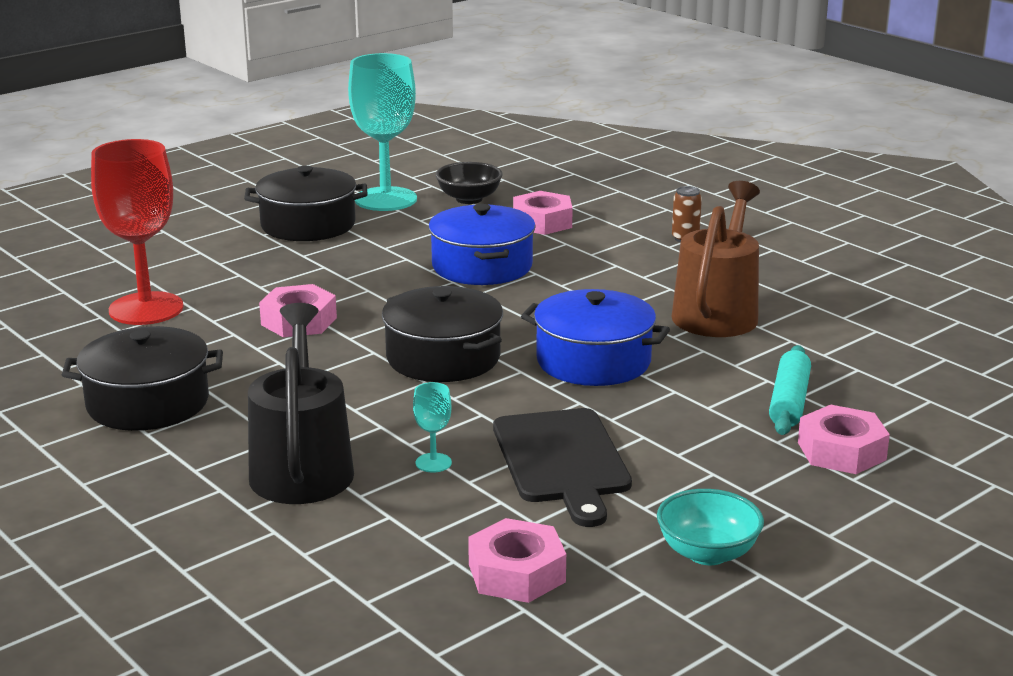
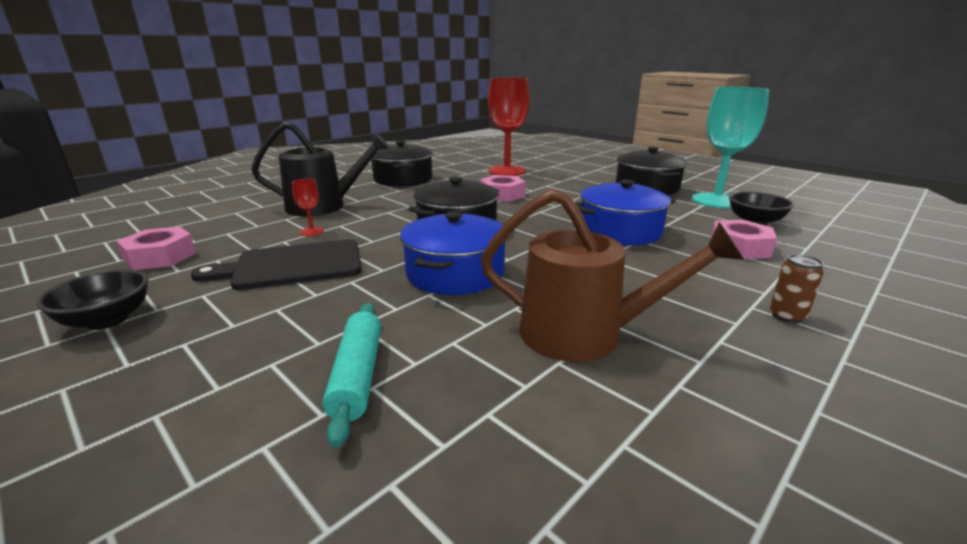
camera: 85 degrees right, 0 degrees up
turquoise goblet [413,382,452,473] -> red goblet [292,179,324,236]
turquoise bowl [657,489,764,565] -> black bowl [36,269,149,330]
turquoise rolling pin [769,345,811,435] -> turquoise rolling pin turned 75 degrees clockwise [322,303,381,448]
pink nut [798,405,890,474] -> none

